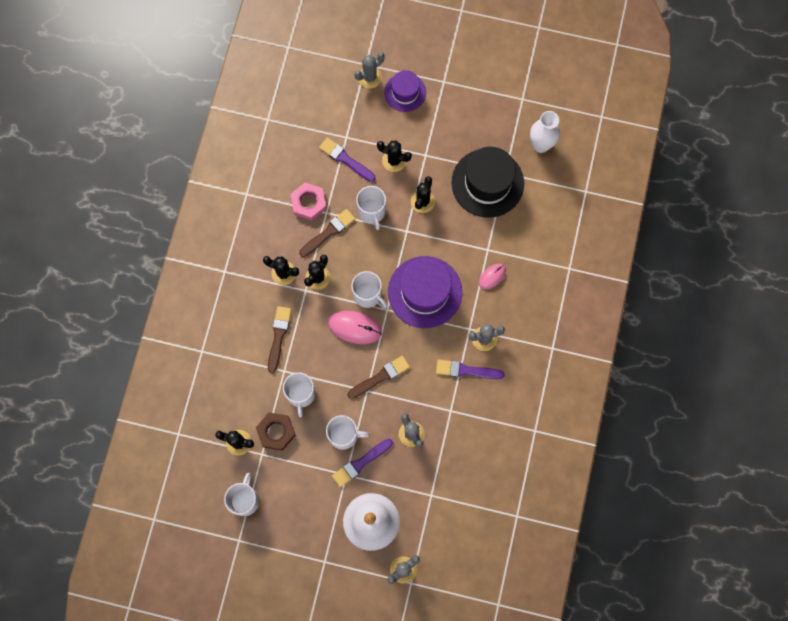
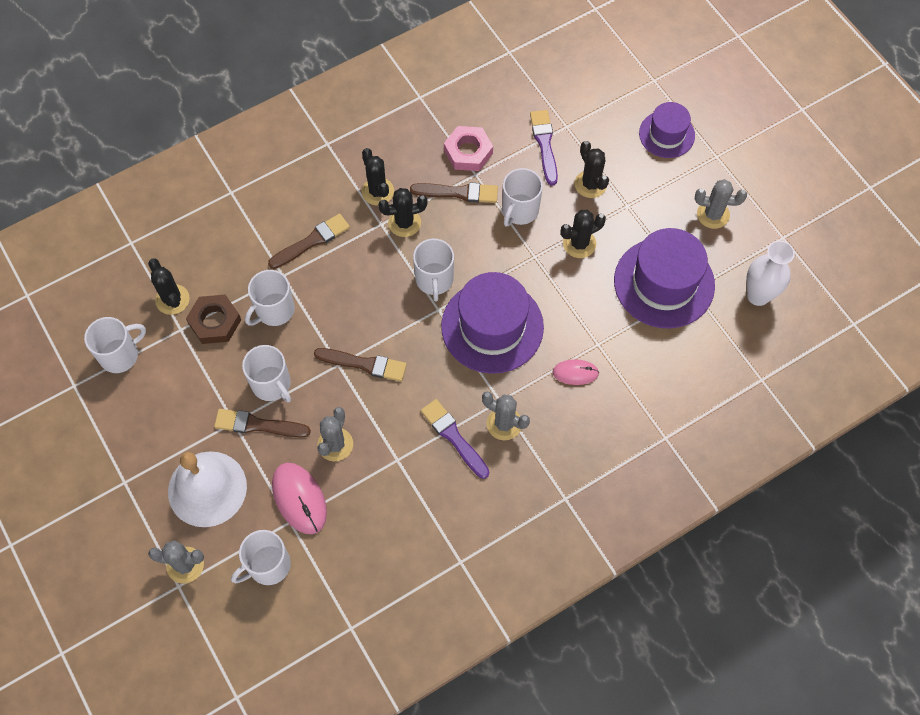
camera: 45 degrees right, 10 degrees down
pink mouse [328,311,382,344] -> pink mouse moved to [272,463,327,534]
purple brush [332,439,393,487] -> brown brush [214,409,311,438]
grey cactus [354,52,384,88] -> grey cactus moved to [695,179,747,229]
black hat [452,147,524,218] -> purple hat [614,228,715,328]
none -> white mug [231,530,291,585]

